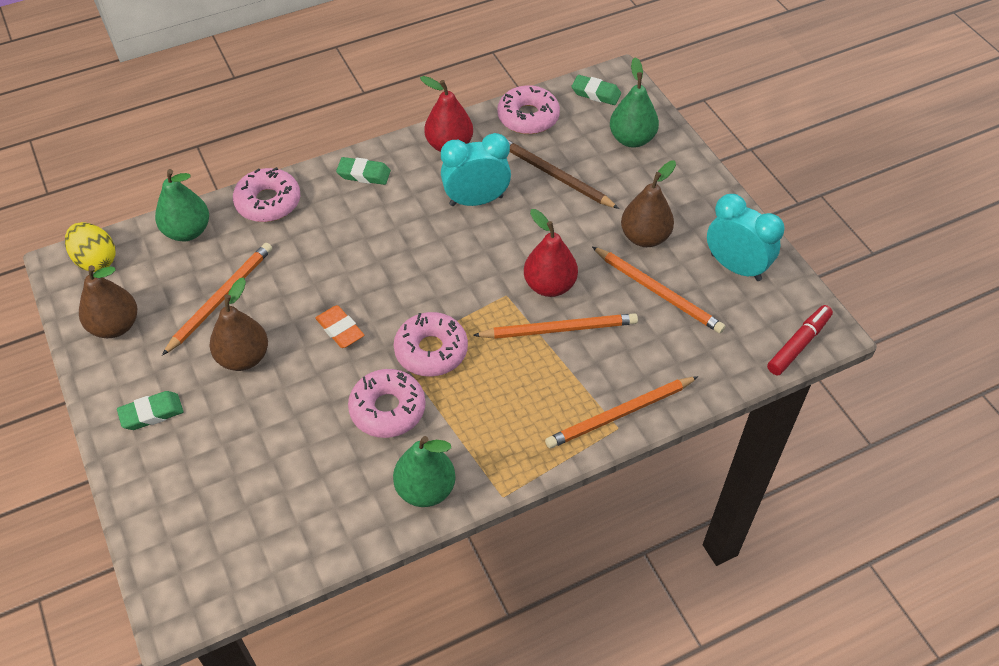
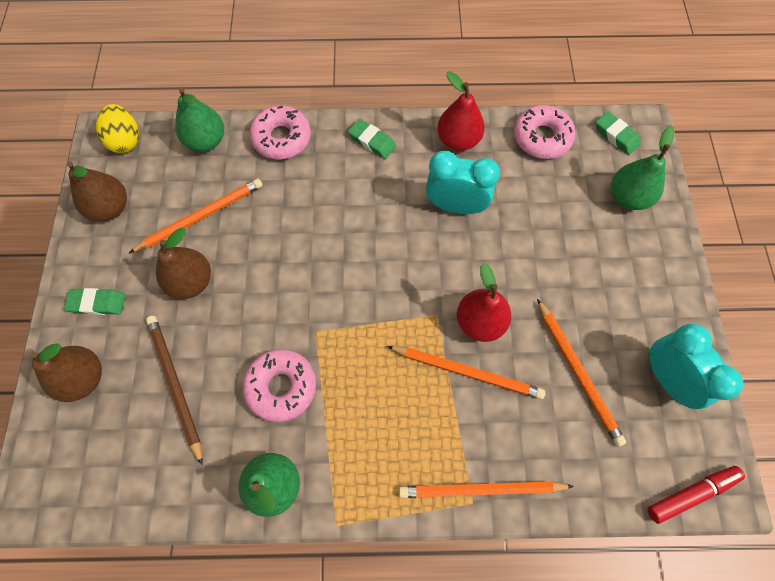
camera: 25 degrees right, 15 degrees up
orange eraser [315,305,364,348] -> none
pink donut [394,312,468,377] -> none
brown pencil [508,140,619,209] -> brown pencil moved to [146,316,202,465]
brown pear [621,161,676,247] -> brown pear moved to [30,343,102,402]

